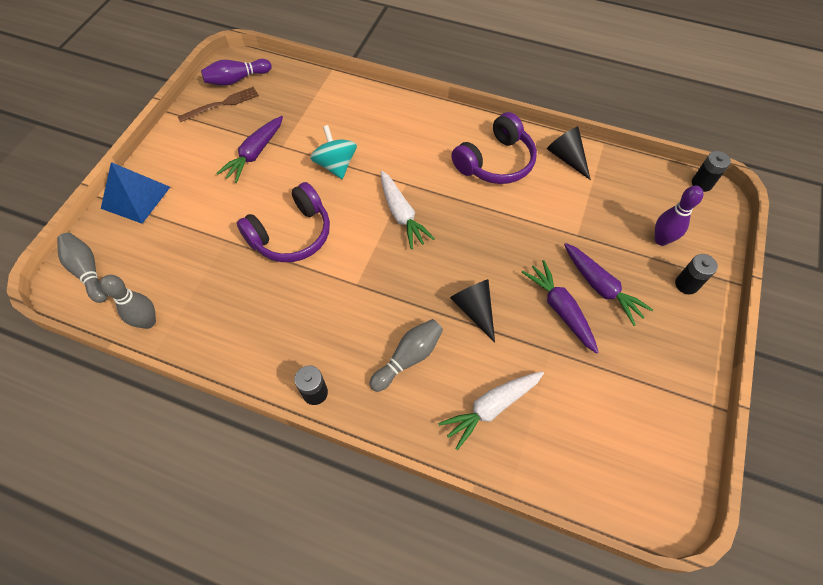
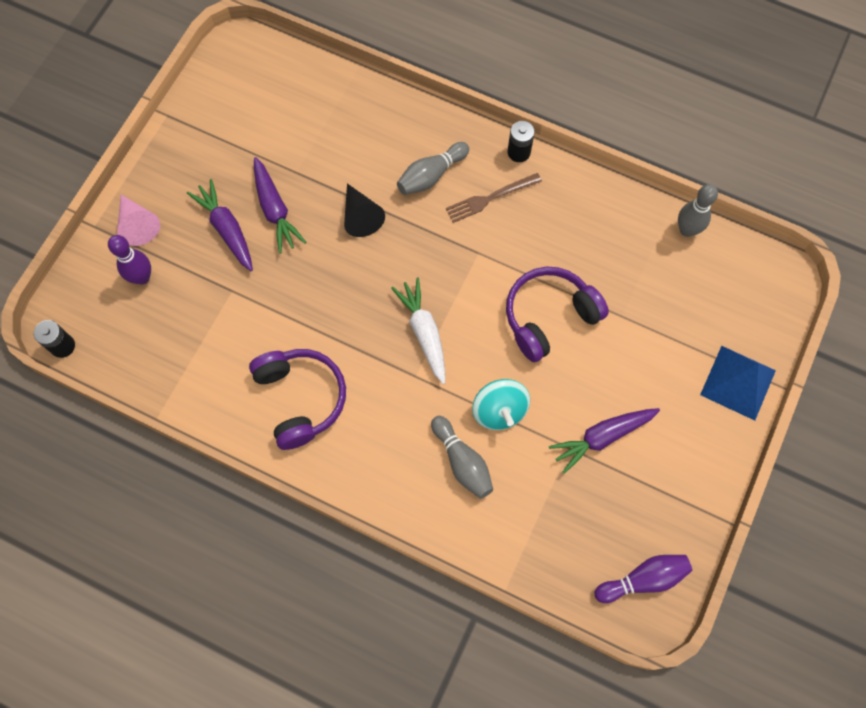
camera: 175 degrees left, 10 degrees up
grey bowling pin [57,233,108,303] -> grey bowling pin moved to [431,416,493,499]
brown fork [178,87,259,122] -> brown fork moved to [446,173,542,223]
purple carrot [216,116,283,183] -> purple carrot turned 150 degrees counterclockwise [549,408,660,474]
white carrot [438,371,544,450] -> none
purple headphones [451,112,537,184] -> purple headphones turned 105 degrees clockwise [249,349,346,450]
black cone [547,127,591,180] -> none
black battery [675,254,718,295] -> pink cone [117,195,160,246]

